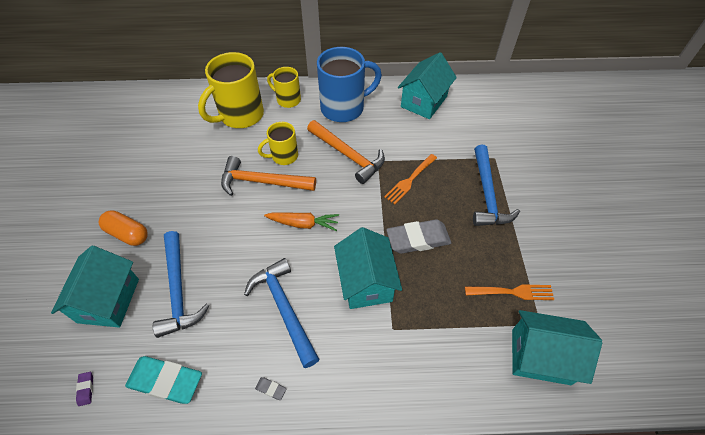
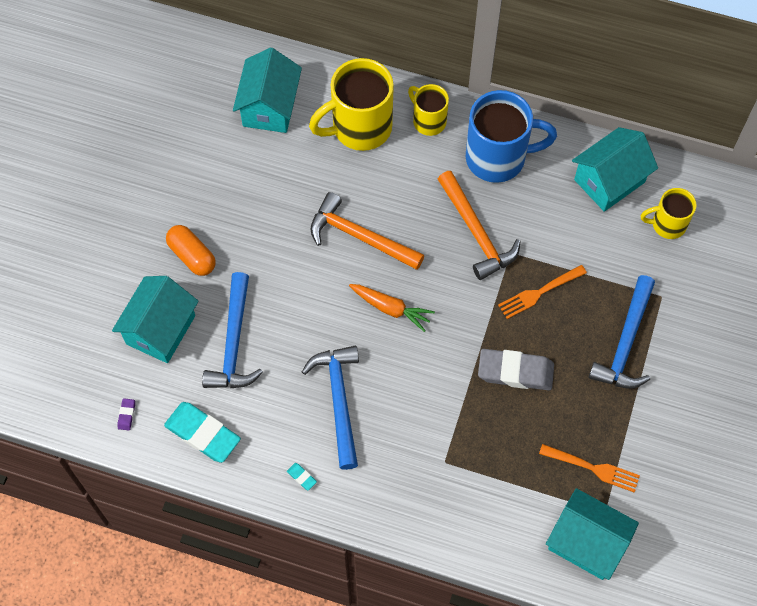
camera: 20 degrees right, 10 degrees up
grey eraser [255,377,286,400] -> turquoise eraser [287,463,317,490]
yellow mug [258,122,298,165] -> yellow mug moved to [641,188,696,239]
turquoise house [334,227,402,309] -> turquoise house moved to [233,47,302,133]

